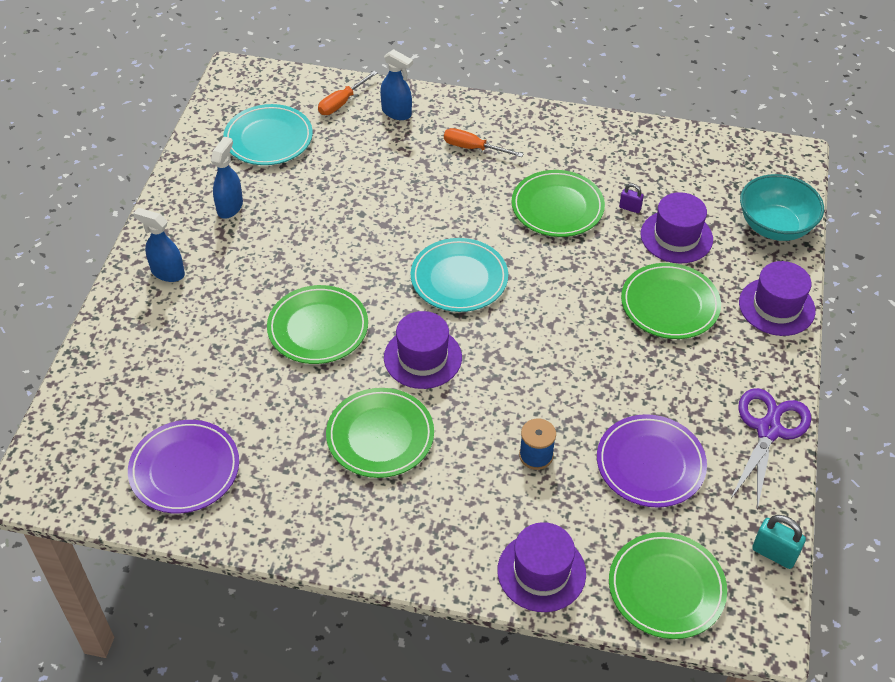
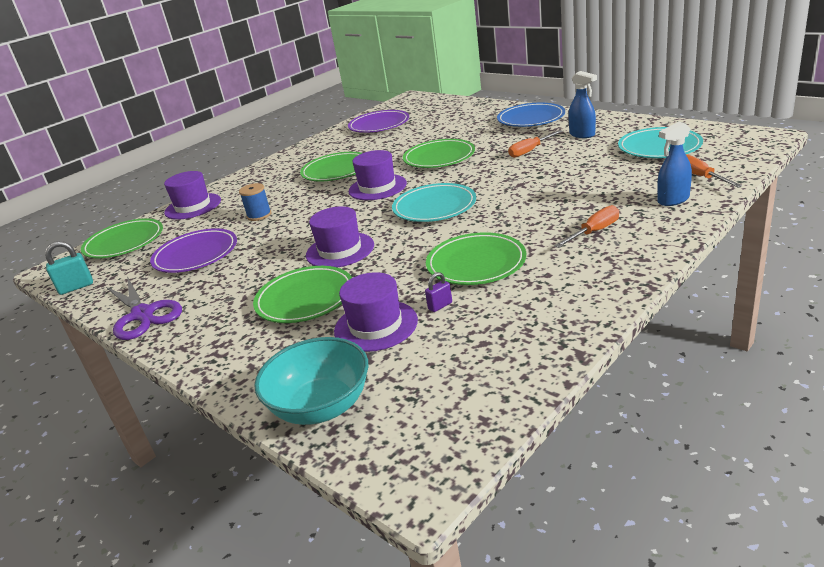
camera: 125 degrees right, 20 degrees down
blue spray bottle [133,208,185,282] -> blue plate [497,103,565,127]
purple hat [739,261,816,336] -> purple hat moved to [306,206,374,268]
none -> orange screwdriver [508,130,563,158]

